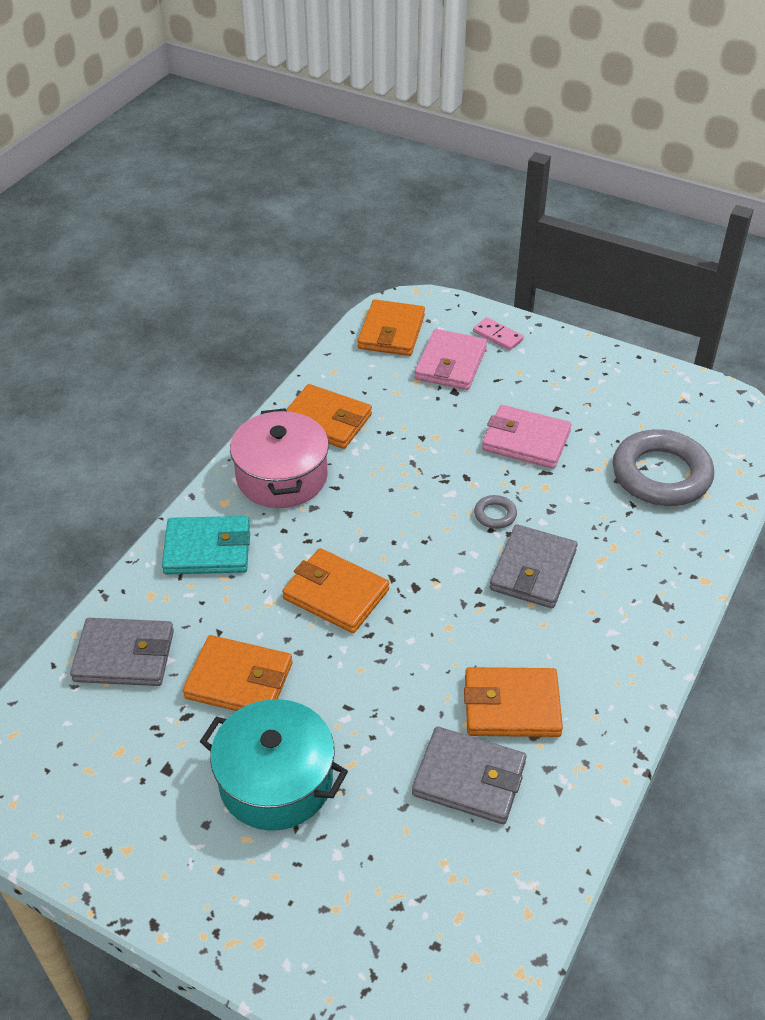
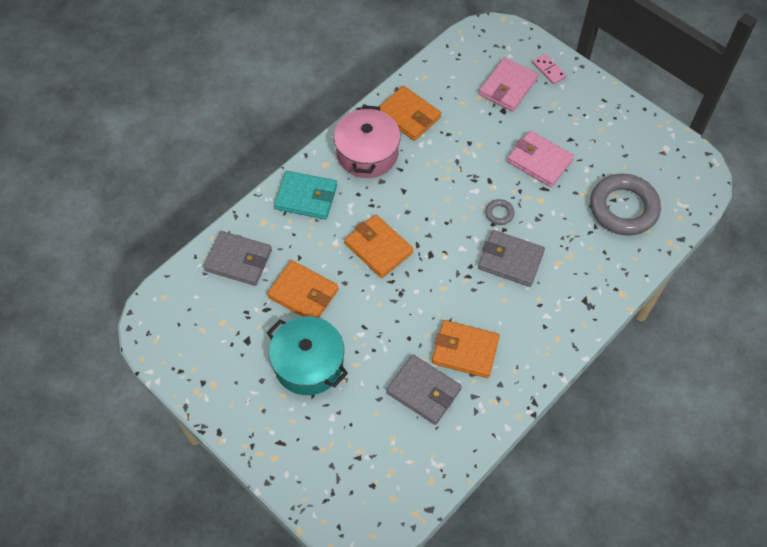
camera: 15 degrees right, 15 degrees up
orange wallet [358,299,425,356] -> none
grey wallet [490,524,577,608] -> grey wallet turned 75 degrees clockwise [478,230,545,287]

